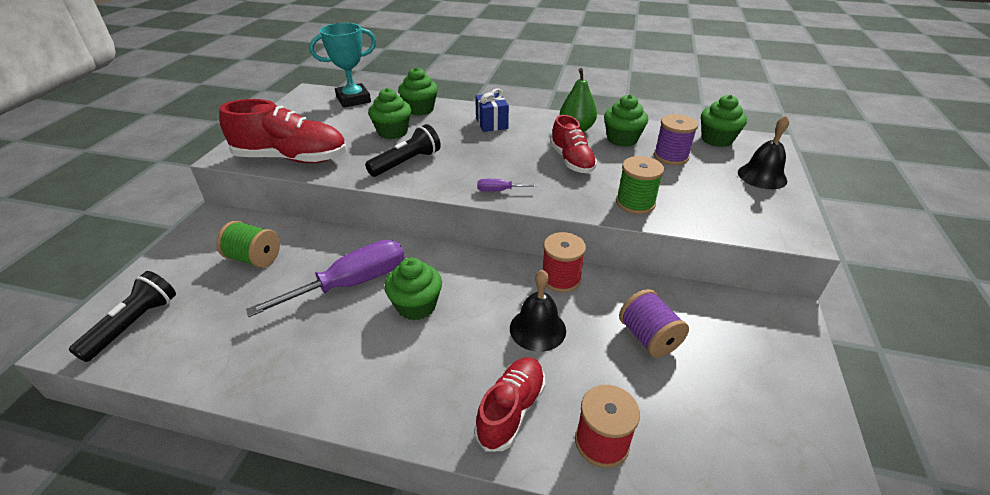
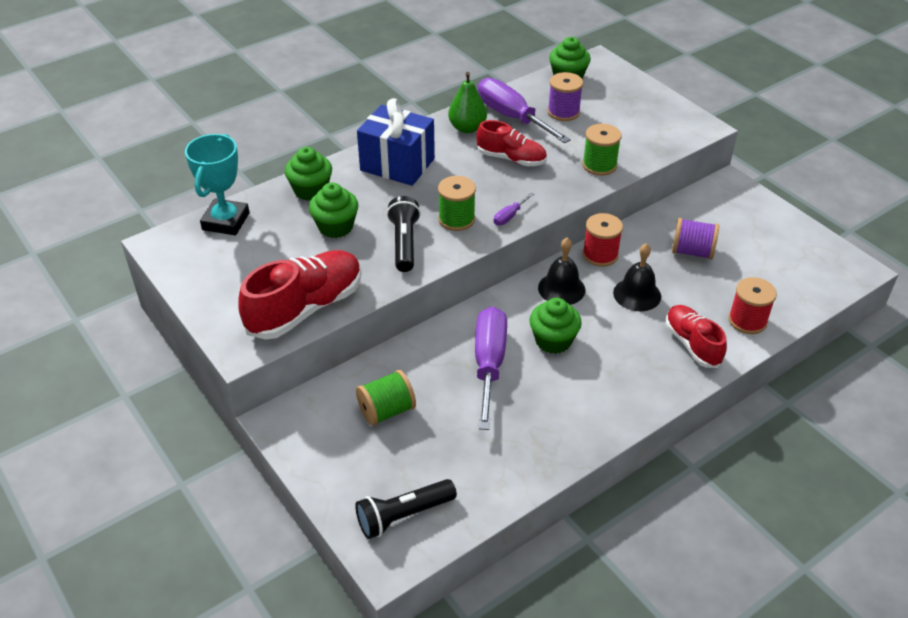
camera: 50 degrees left, 5 degrees up
black flashlight [69,271,176,362] -> black flashlight turned 90 degrees counterclockwise [355,479,457,539]
blue gift [475,89,509,132] -> blue gift [357,98,435,186], size x1.72
green cupcake [604,94,648,147] -> purple screwdriver [478,78,571,143]
black bell [738,115,789,189] -> black bell moved to [538,238,585,305]
none -> green spool [438,176,476,231]

